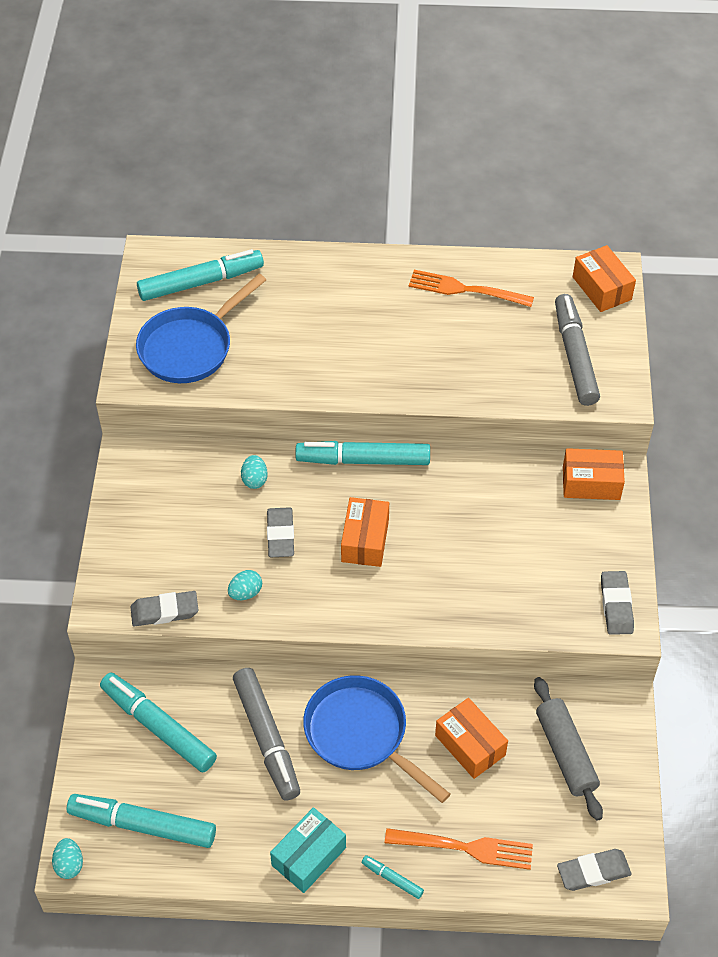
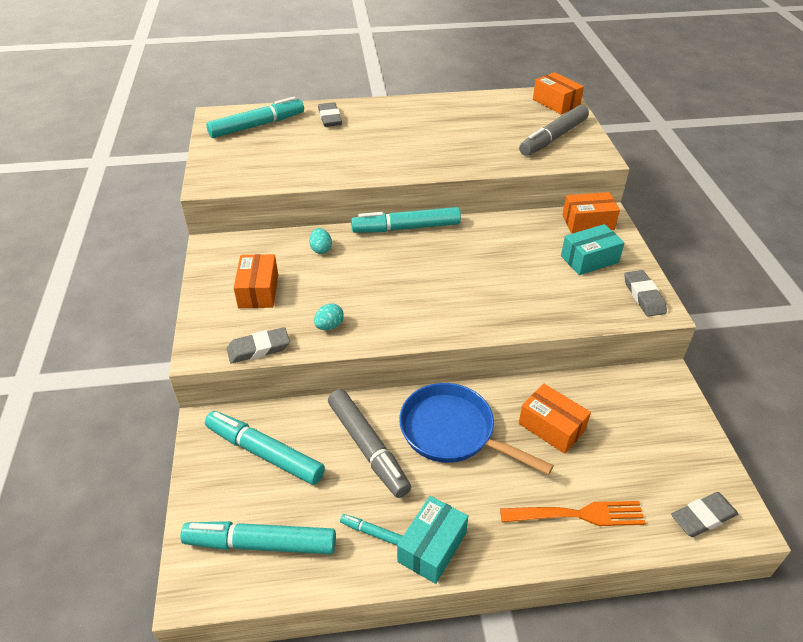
camera: 10 degrees left, 10 degrees down
turquoise egg [52,838,83,879] -> none
blue pan [136,274,266,383] -> none
grey eraser [267,507,294,557] -> grey eraser moved to [318,102,342,127]
orange box [341,497,389,567] -> orange box moved to [234,254,278,308]
turquoise marker [362,855,424,899] -> turquoise marker moved to [340,514,403,545]
orange fork [409,270,534,307] -> none
grey rolling pin [534,677,603,821] -> none
grey marker [555,294,600,406] -> grey marker turned 120 degrees counterclockwise [519,105,589,156]
none -> turquoise box [561,224,625,275]

